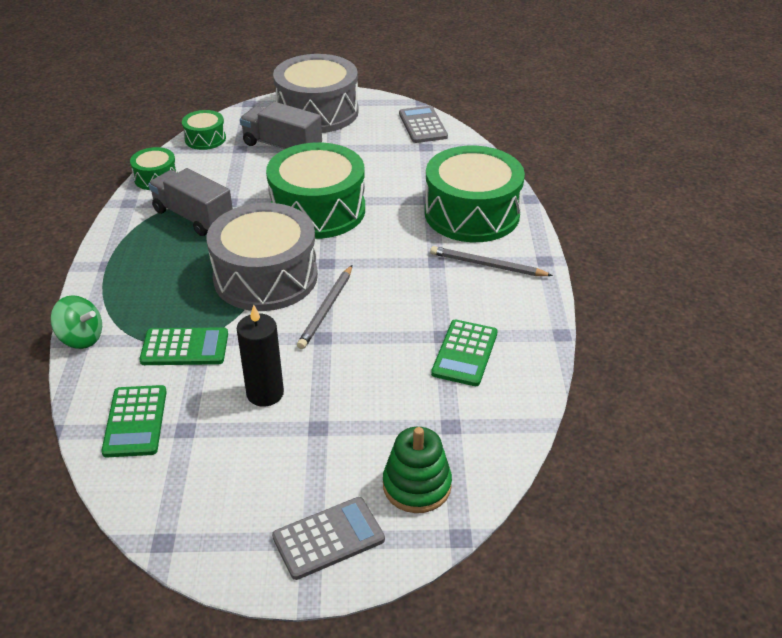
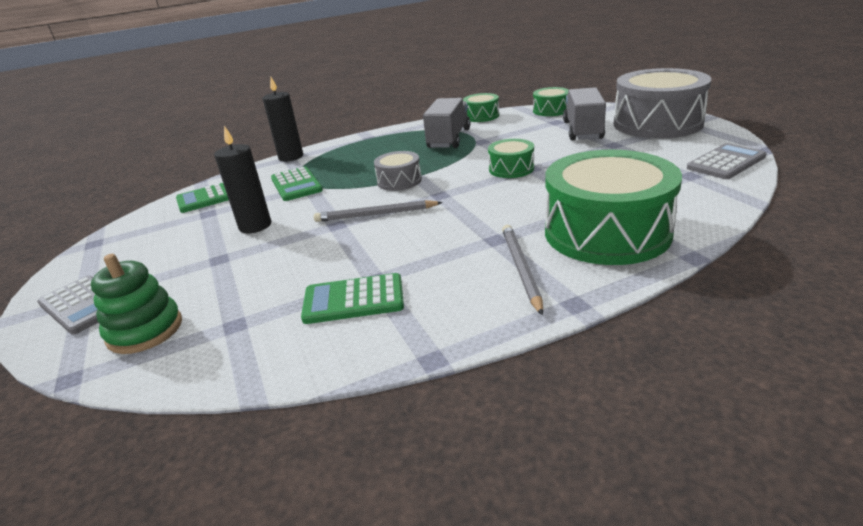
camera: 70 degrees right, 10 degrees down
green spinning top [50,295,102,349] -> black candle [262,77,303,161]
grey drum [207,203,318,311] -> grey drum [374,151,422,191], size x0.48
green drum [266,142,365,239] -> green drum [488,139,534,178], size x0.48

